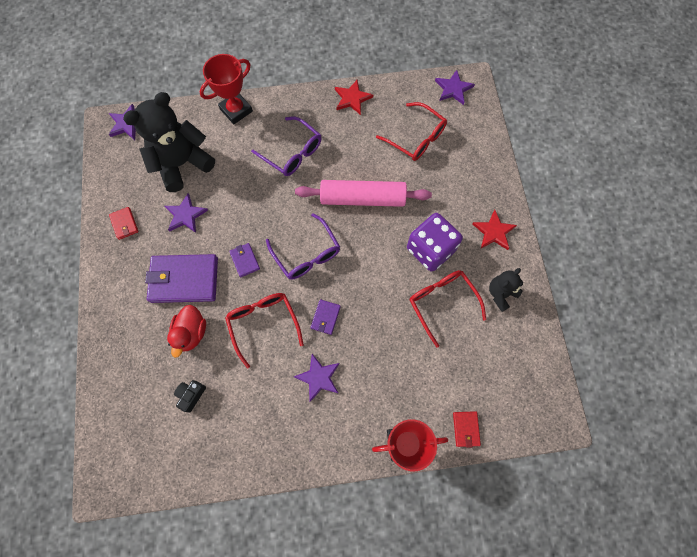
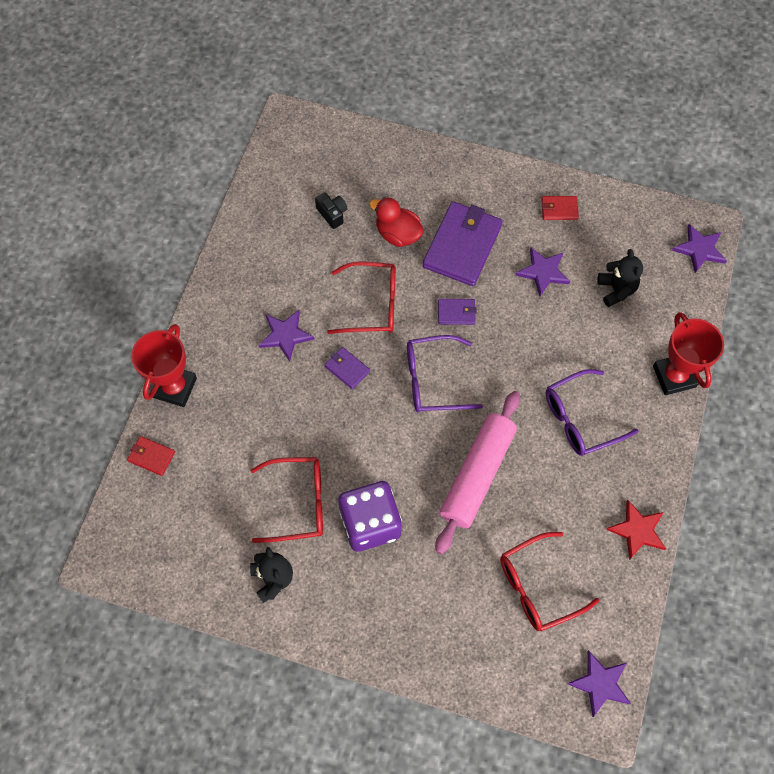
camera: 115 degrees right, 5 degrees down
black teddy bear [123,92,215,192] -> black teddy bear [597,249,643,307], size x0.51
red star [472,210,517,250] -> none

